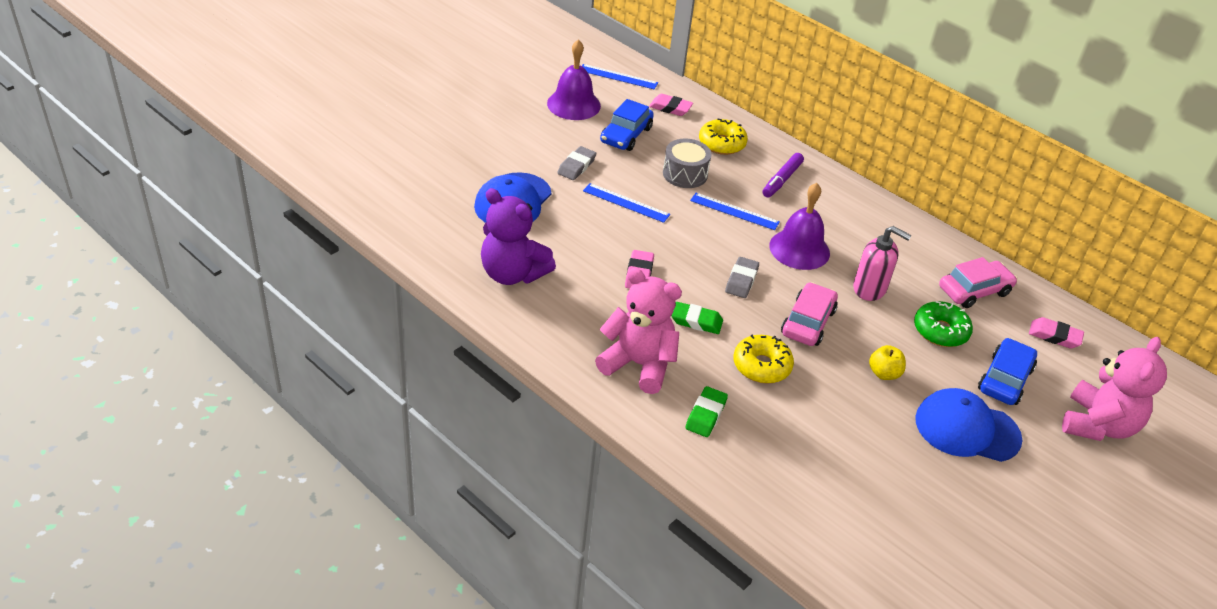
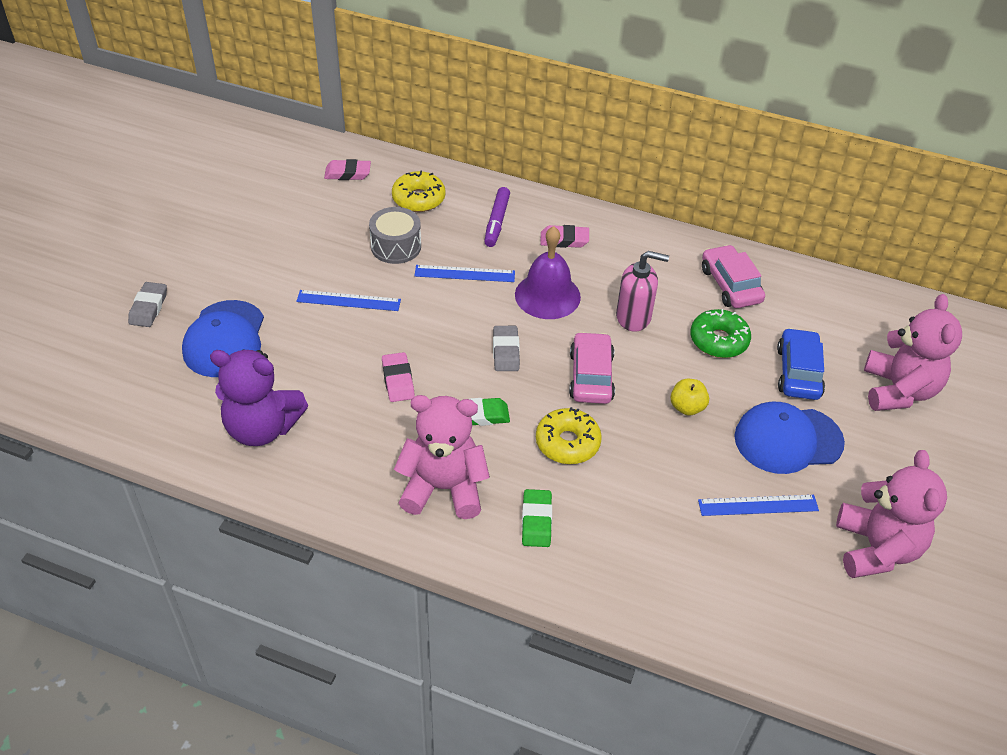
camera: 20 degrees left, 5 degrees up
purple bell [547,40,601,120] -> none
grey eraser [557,146,596,180] -> grey eraser moved to [128,282,167,327]
blue ruler [582,64,658,90] -> blue ruler moved to [698,495,819,516]
blue car [600,99,654,151] -> none
pink car [939,257,1017,308] -> pink car turned 60 degrees counterclockwise [702,245,765,308]
pink eraser [1029,317,1084,348] -> pink eraser moved to [540,225,589,248]
none -> pink teddy bear [836,450,947,578]

